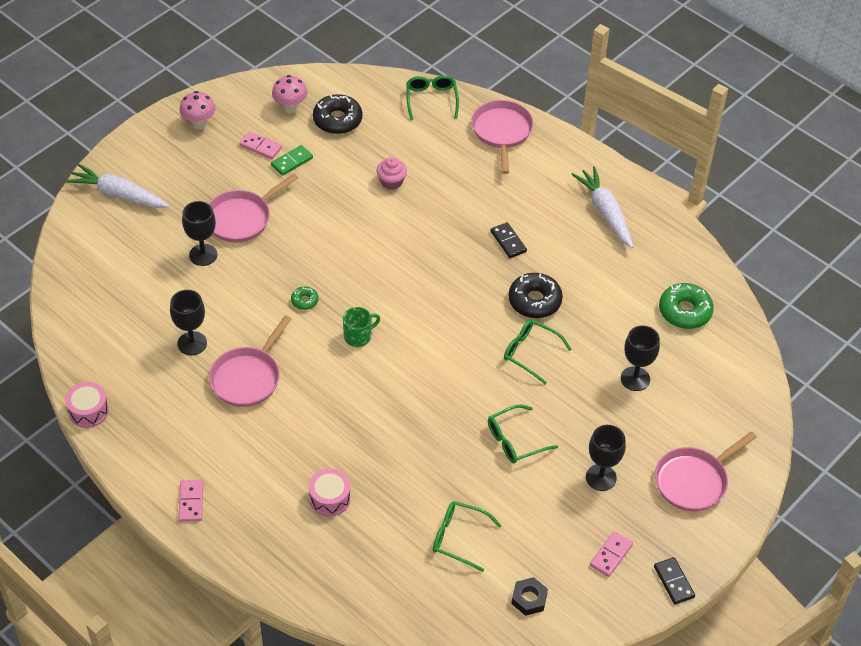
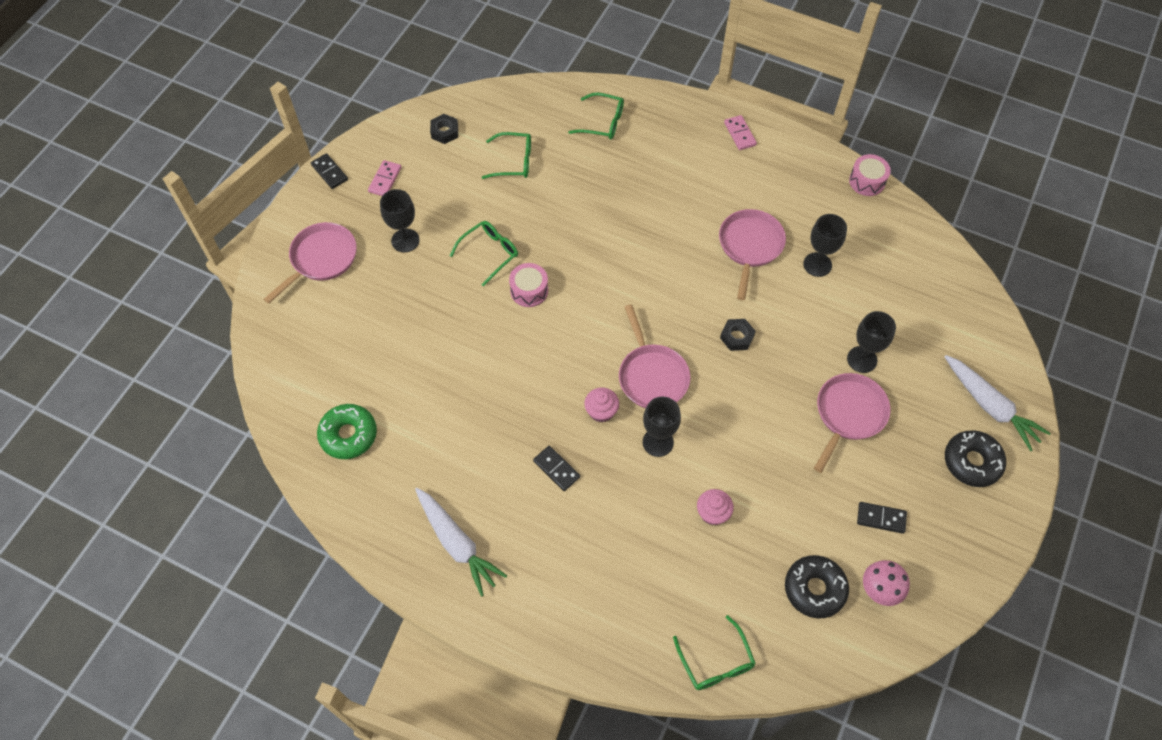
camera: 165 degrees right, 10 degrees up
white carrot [65,164,170,208] -> white carrot turned 45 degrees clockwise [945,355,1051,451]
pink mushroom [179,91,216,130] -> none
pink domino [240,131,282,159] -> black domino [857,502,907,534]
green domino [271,145,313,176] -> none
green donut [291,286,319,310] -> black nut [720,319,756,351]
pink drum [309,469,351,517] -> pink drum moved to [509,263,548,307]
green mug [343,307,380,347] -> none
pink pan [471,100,534,174] -> pink pan moved to [619,304,691,408]
green glasses [504,319,572,385] -> green glasses moved to [569,92,624,140]
black donut [509,273,563,318] -> black donut moved to [945,430,1006,487]
black goblet [621,325,660,391] -> black goblet moved to [643,396,681,457]
none -> pink cupcake [584,387,619,423]

